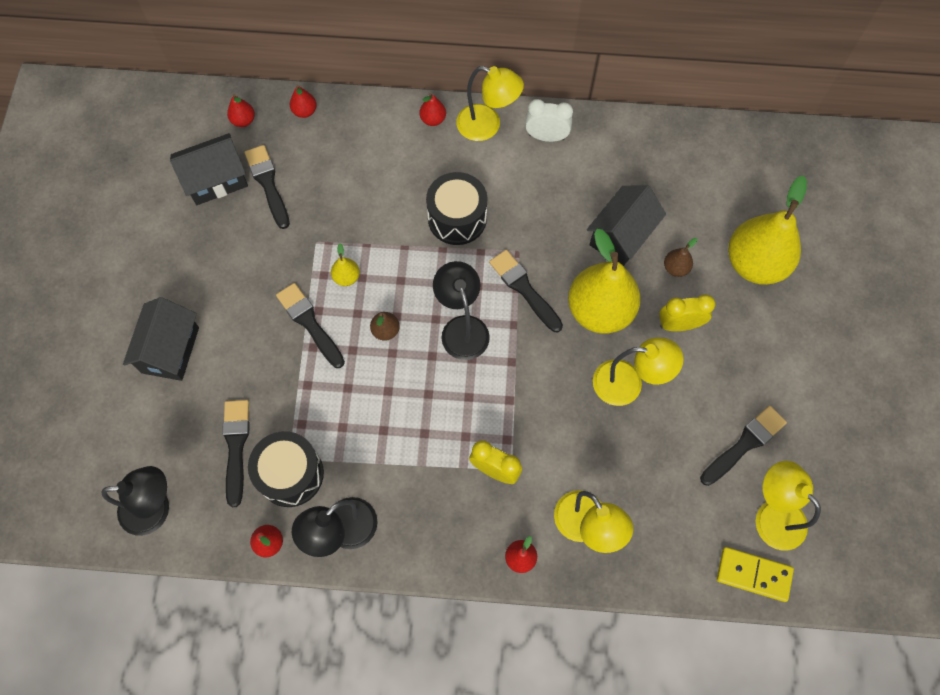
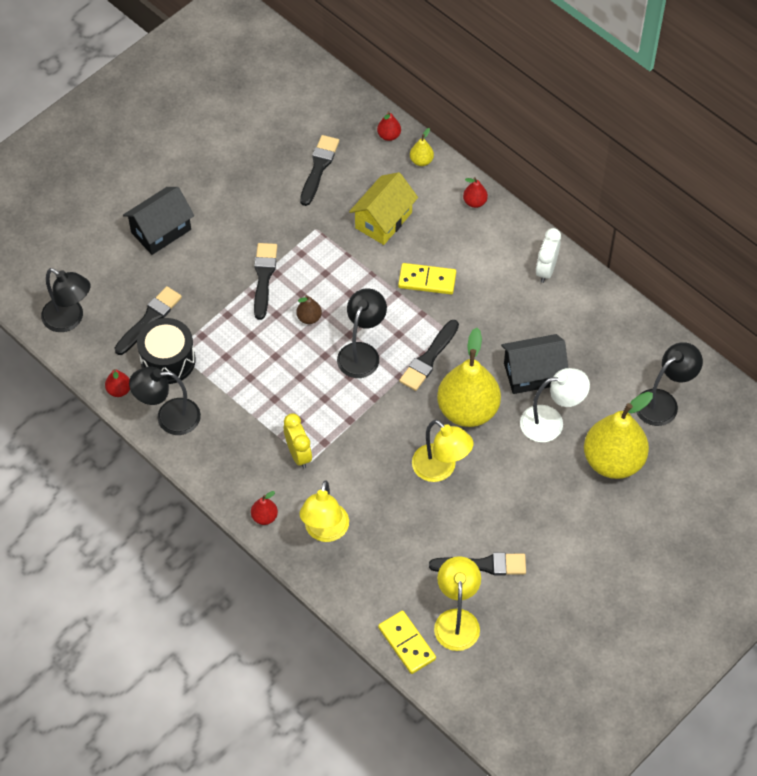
camera: 40 degrees right, 10 degrees down
black house [170,133,248,205] -> none
red pear [227,94,255,127] -> none
yellow pear [331,243,360,286] -> yellow pear moved to [410,128,434,166]
black drum [426,172,488,245] -> yellow domino [398,263,456,294]
yellow lamp [456,66,524,141] -> none
black brush [489,250,563,332] -> black brush turned 150 degrees counterclockwise [399,320,459,391]
white clock [525,99,573,142] -> white clock turned 120 degrees counterclockwise [536,228,561,283]
yellow clock [659,294,715,331] -> none
brown pear [664,238,697,277] -> white lamp [520,368,590,442]
none -> yellow house [349,172,418,245]
none -> black lamp [636,342,703,426]

